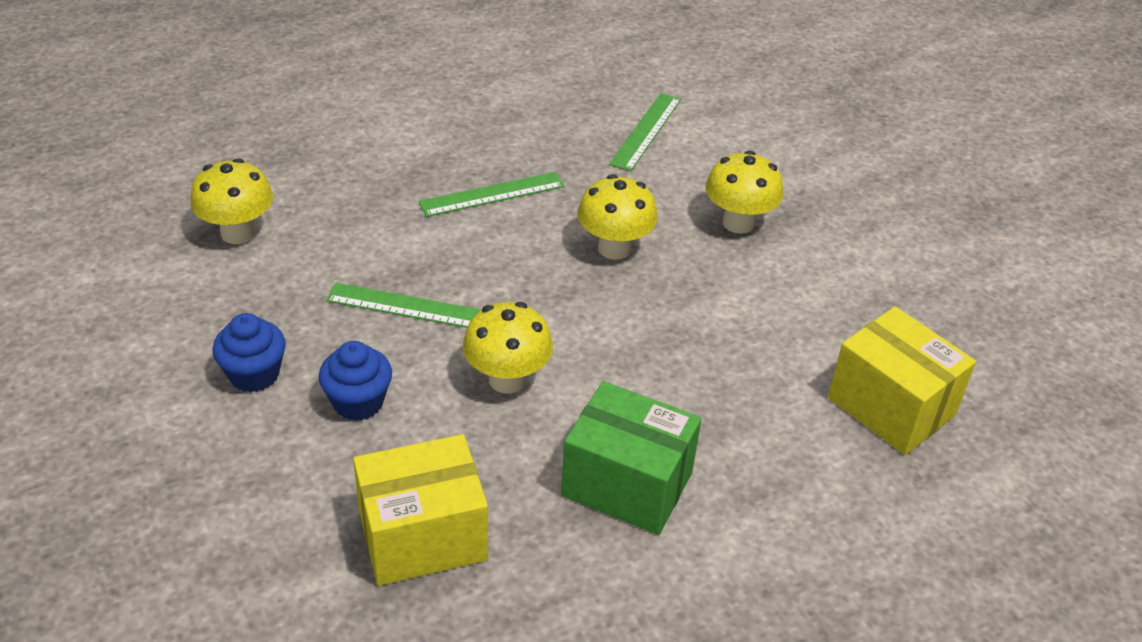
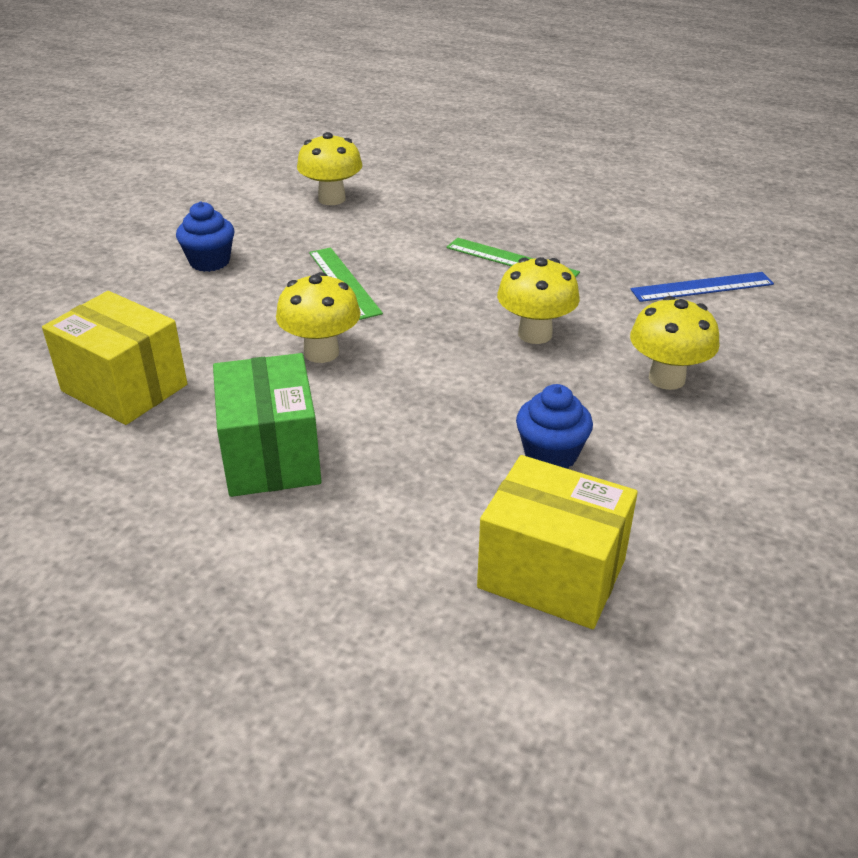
camera: 55 degrees right, 5 degrees down
blue cupcake [319,341,392,421] -> blue cupcake moved to [516,384,593,469]
green ruler [609,93,681,171] -> blue ruler [630,272,774,302]
yellow box [828,306,976,455] -> yellow box turned 75 degrees counterclockwise [477,455,638,629]

